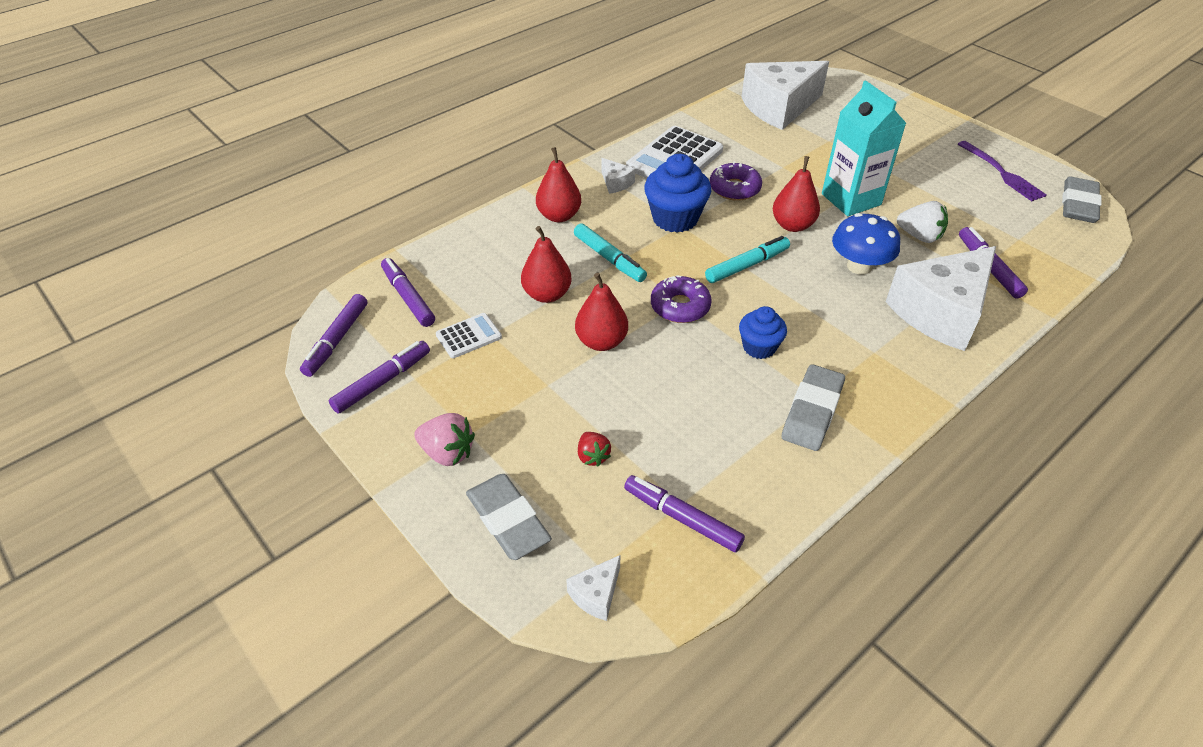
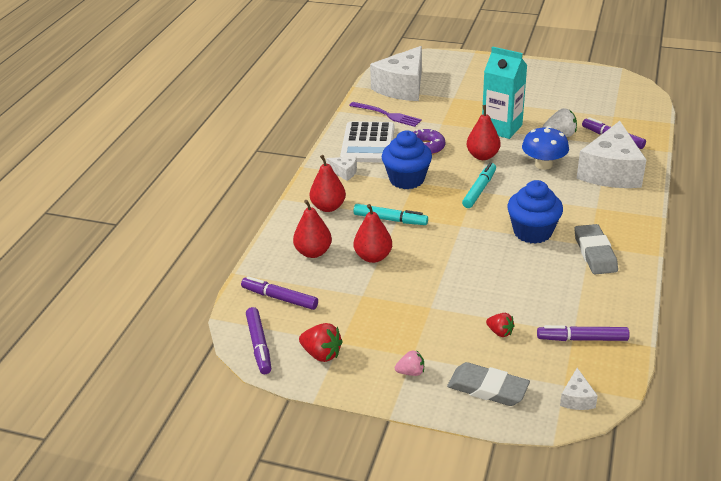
camera: 30 degrees left, 10 degrees down
purple marker [329,341,430,414] -> red strawberry [299,323,343,362]
pink strawberry [414,413,475,466] -> pink strawberry [395,350,424,376], size x0.65
white calculator [436,313,502,358] -> none
red pear [575,273,628,351] -> red pear moved to [293,200,332,258]
purple donut [651,275,712,323] -> none
blue cupcake [739,306,787,359] -> blue cupcake [507,180,563,244], size x1.63
purple fork [958,141,1047,201] -> purple fork moved to [349,102,422,127]
grey eraser [1062,177,1102,223] -> none

